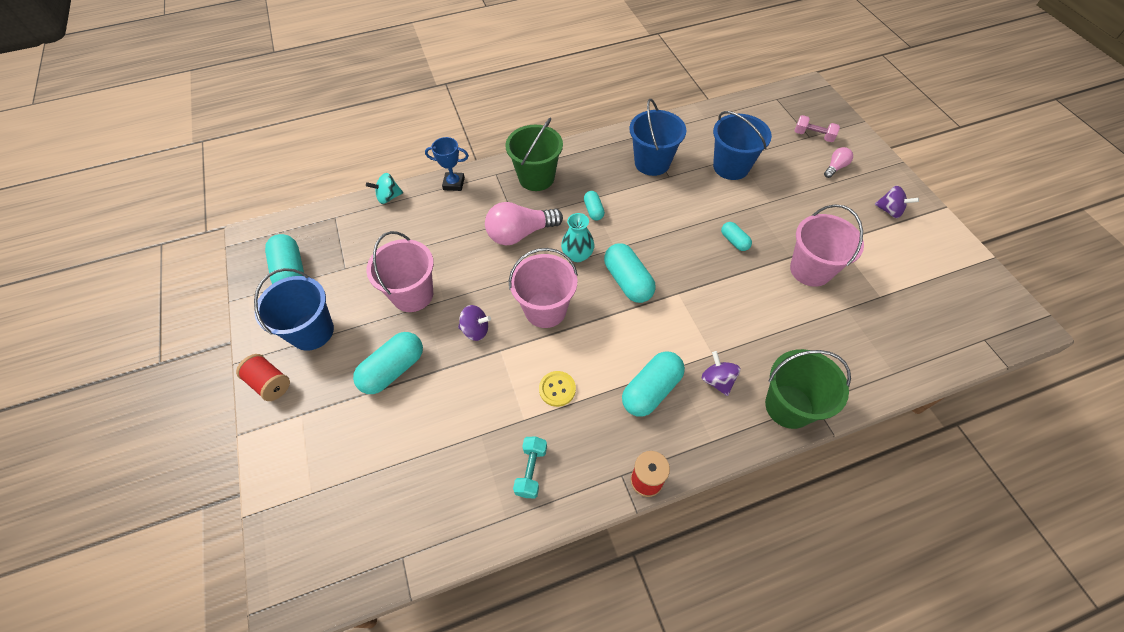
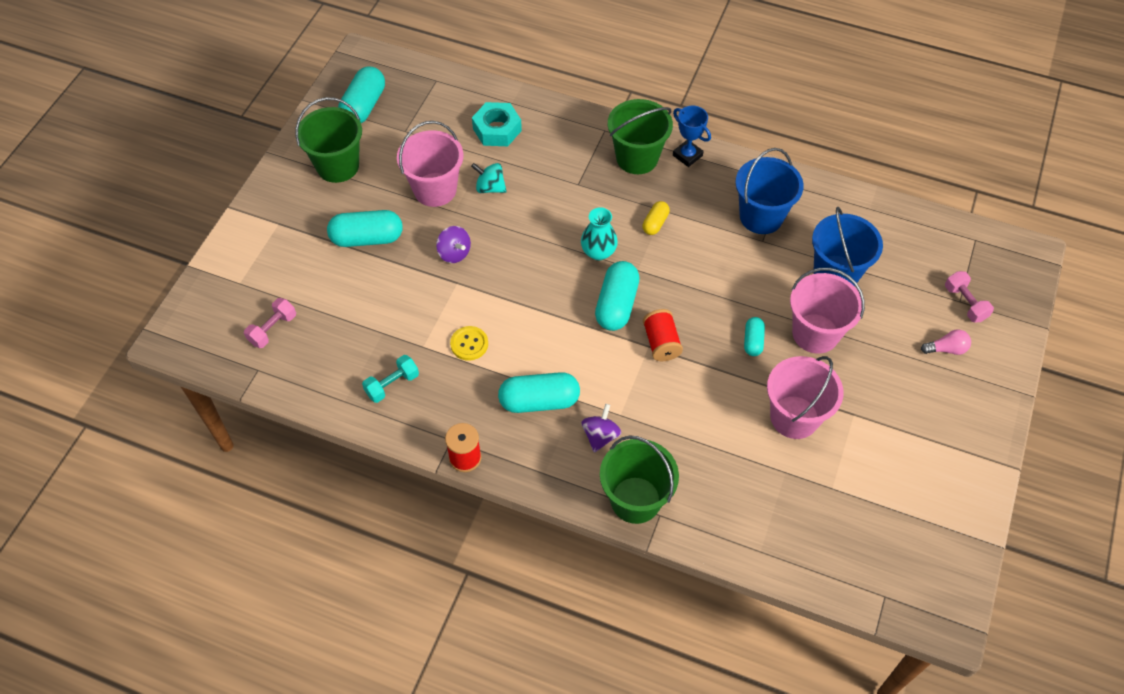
camera: 40 degrees right, 0 degrees up
red spool [236,354,290,401] -> red spool moved to [643,309,683,361]
blue bucket [254,268,334,351] -> green bucket [296,97,362,183]
turquoise spinning top [366,173,403,204] -> turquoise spinning top moved to [471,163,507,193]
blue trophy [425,137,469,191] -> blue trophy moved to [673,106,711,167]
pink light bulb [485,202,563,245] -> none
pink bucket [509,248,578,328] -> pink bucket moved to [790,268,865,354]
turquoise capsule [584,191,605,221] -> yellow capsule [642,201,670,235]
purple spinning top [875,186,919,218] -> none
none -> pink dumbbell [244,298,296,348]
none -> turquoise nut [472,102,522,146]

